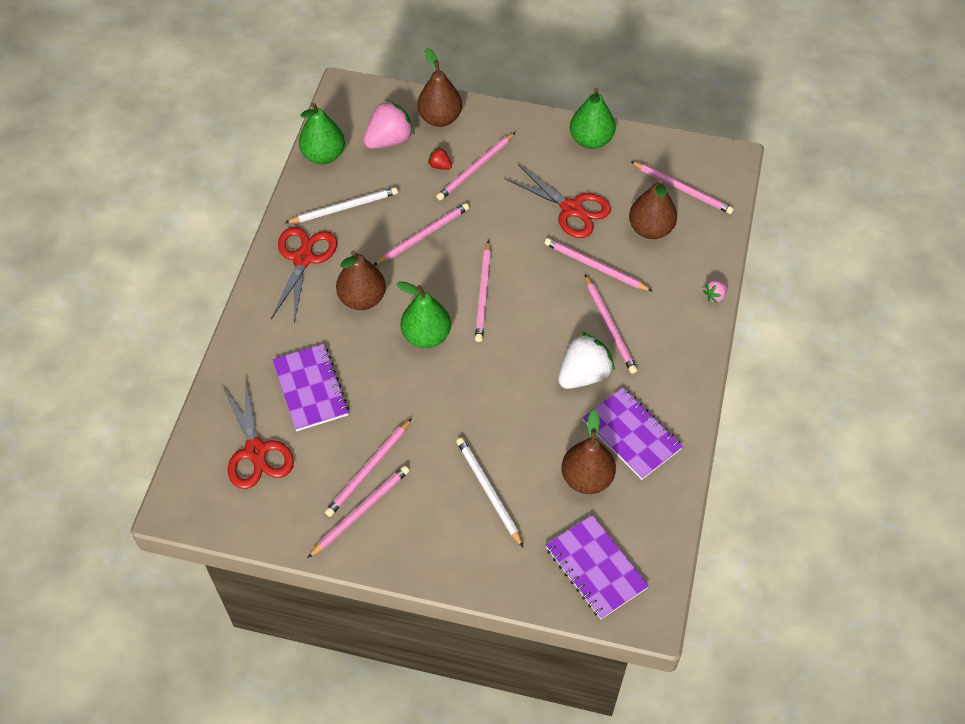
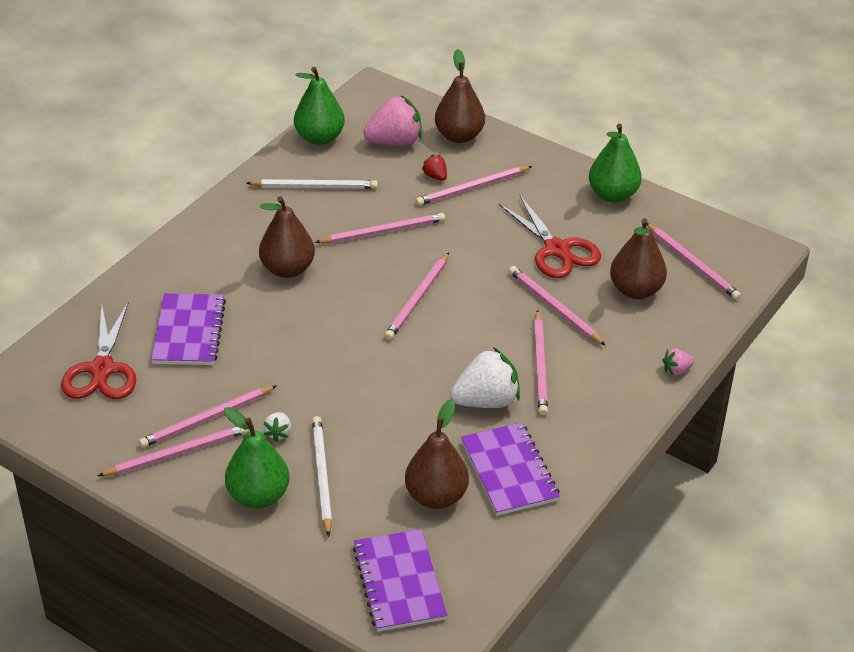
camera: 20 degrees right, 15 degrees down
red scissors [271,227,337,322] -> none
green pear [396,281,451,348] -> green pear moved to [224,407,289,508]
none -> white strawberry [263,412,292,442]

